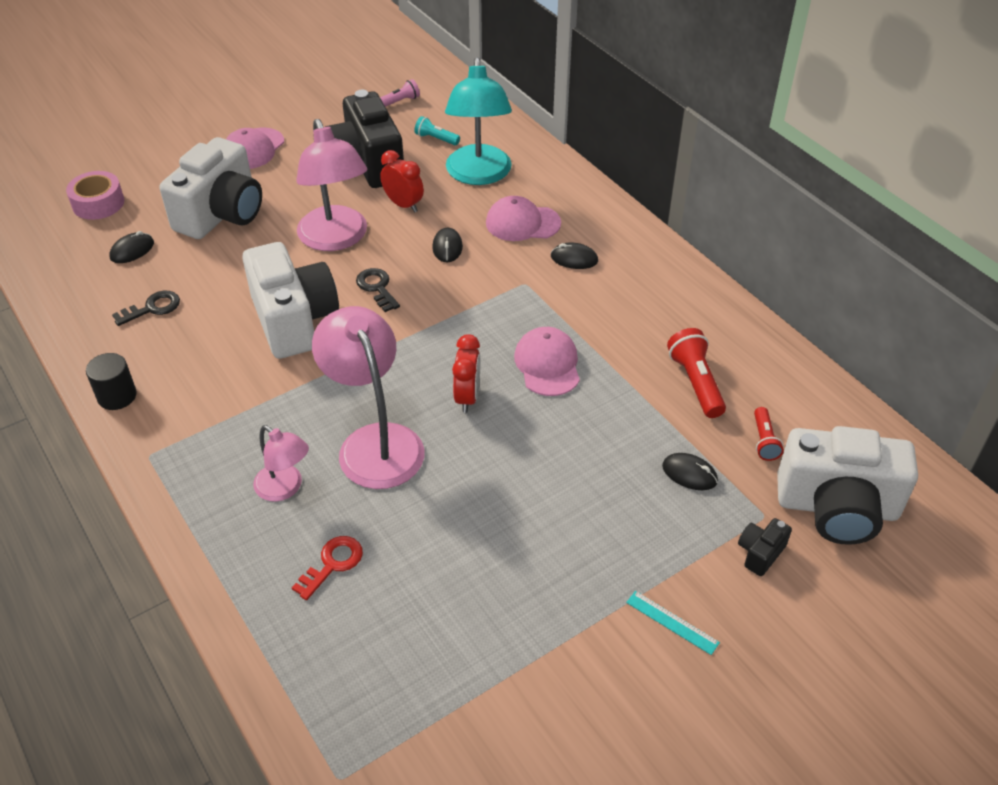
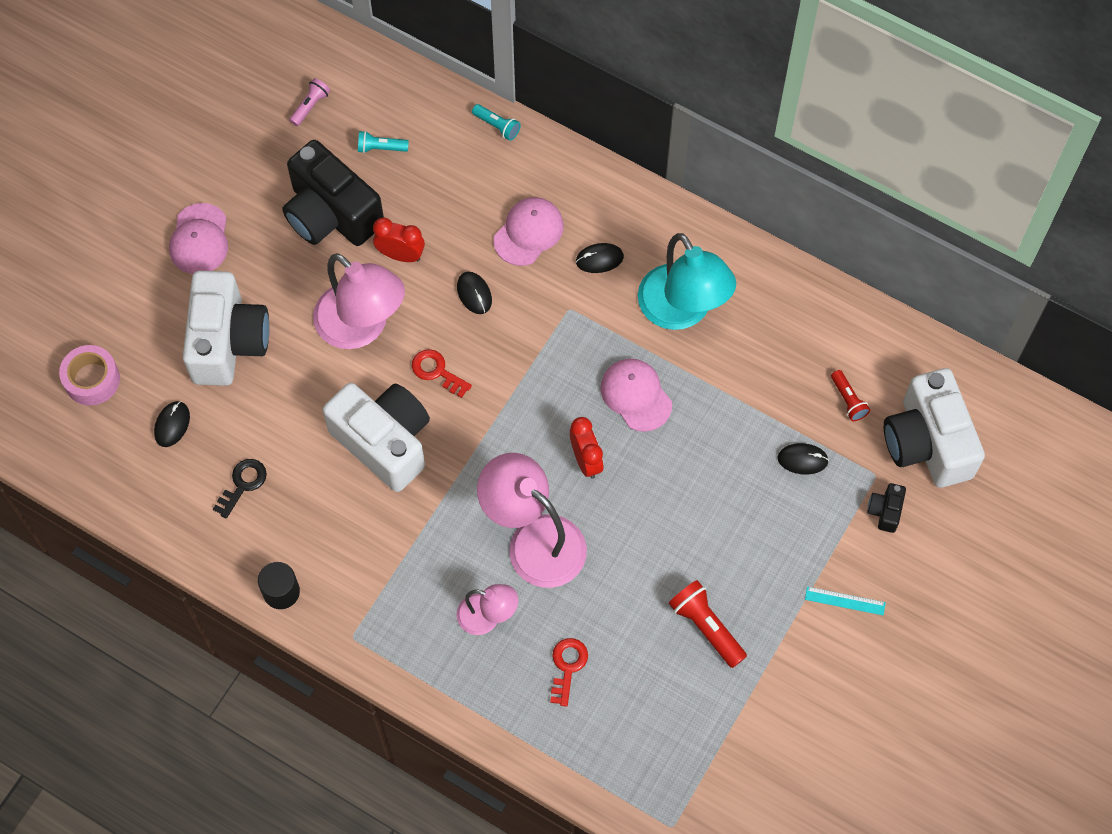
camera: 25 degrees left, 20 degrees up
black key [356,268,400,312] -> red key [412,349,472,398]
turquoise lamp [445,57,512,185] -> turquoise lamp moved to [638,233,736,330]
pink cap [486,196,561,241] -> pink cap turned 150 degrees clockwise [493,197,564,266]
red flashlight [667,328,726,418] -> red flashlight moved to [668,580,747,668]
white camera [777,426,918,545] -> white camera turned 90 degrees clockwise [884,368,985,488]
none -> turquoise flashlight [472,104,521,141]

